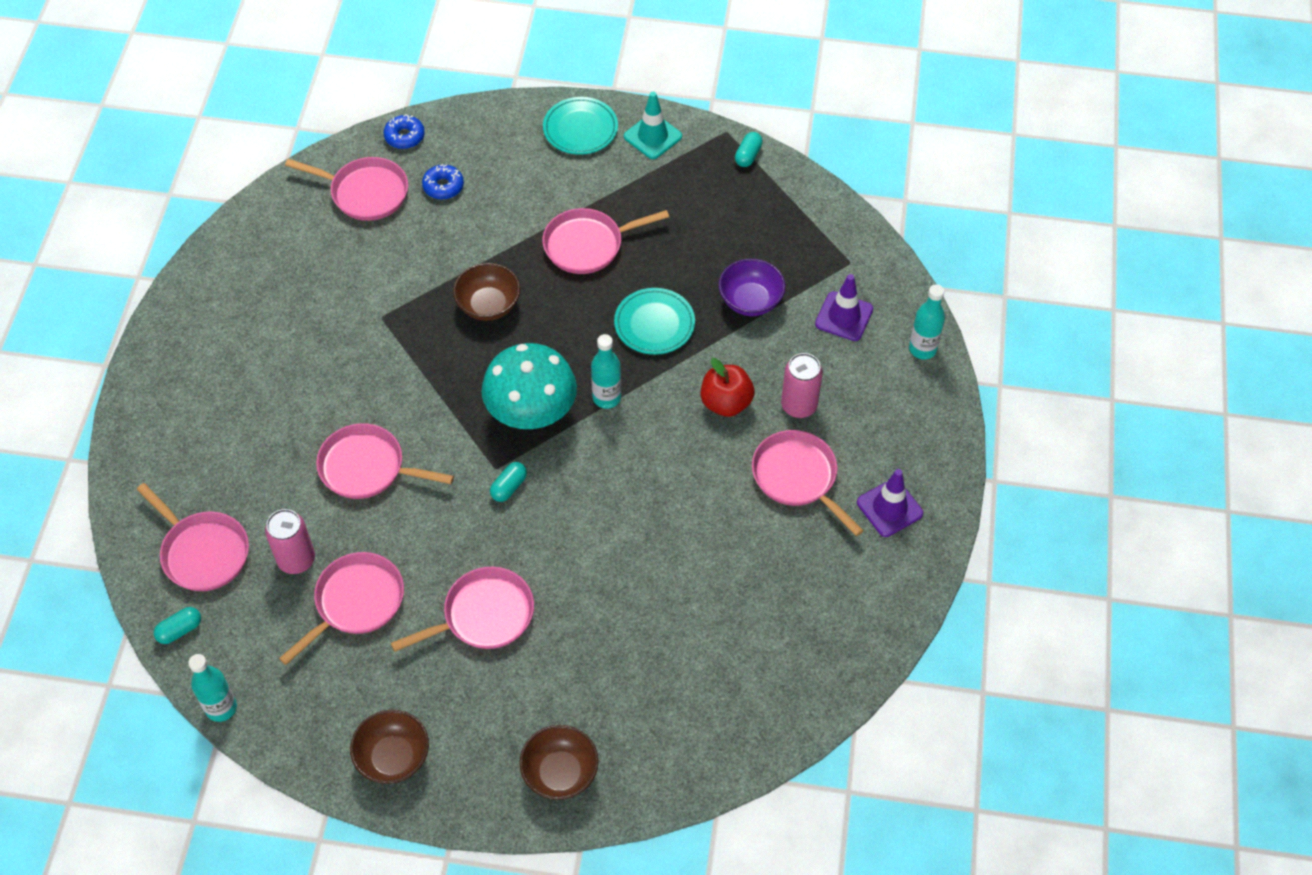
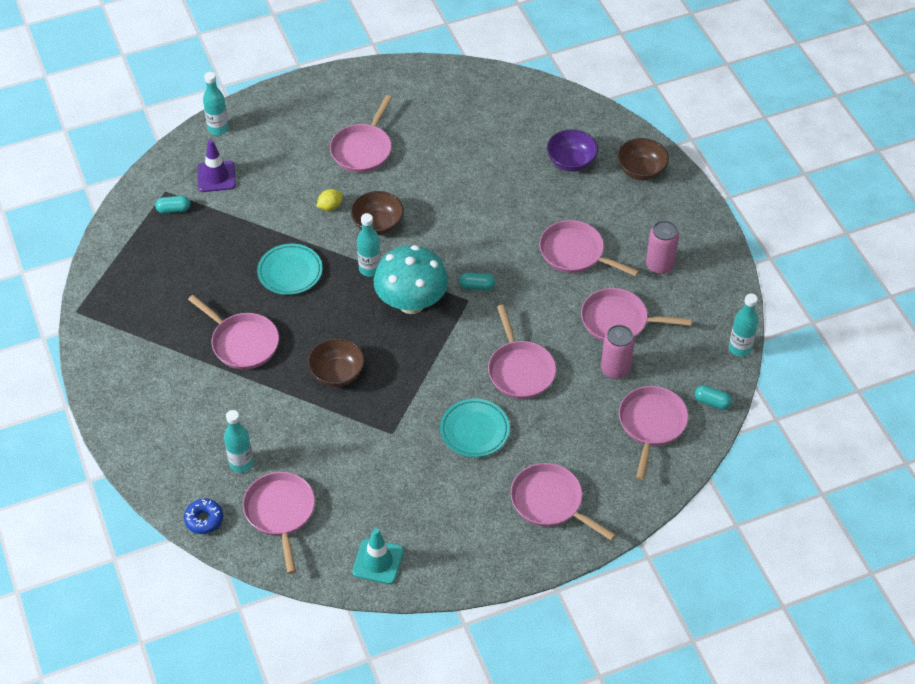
camera: 120 degrees left, 5 degrees down
brown bowl [350,710,429,784] -> brown bowl moved to [351,191,404,235]
blue donut [422,164,464,200] -> turquoise bottle [224,410,254,473]
turquoise plate [543,97,618,155] -> turquoise plate moved to [440,398,510,457]
turquoise traffic cone [624,92,682,159] -> turquoise traffic cone moved to [352,528,404,584]
red apple [701,358,754,417] -> yellow lemon [316,189,343,211]
purple bowl [719,259,786,316] -> purple bowl moved to [547,129,598,172]
turquoise capsule [735,132,763,167] -> turquoise capsule moved to [155,196,190,213]
pink can [781,353,823,418] -> pink can moved to [646,220,679,274]
purple traffic cone [857,469,923,537] -> none
none -> pink pan [510,463,616,541]

